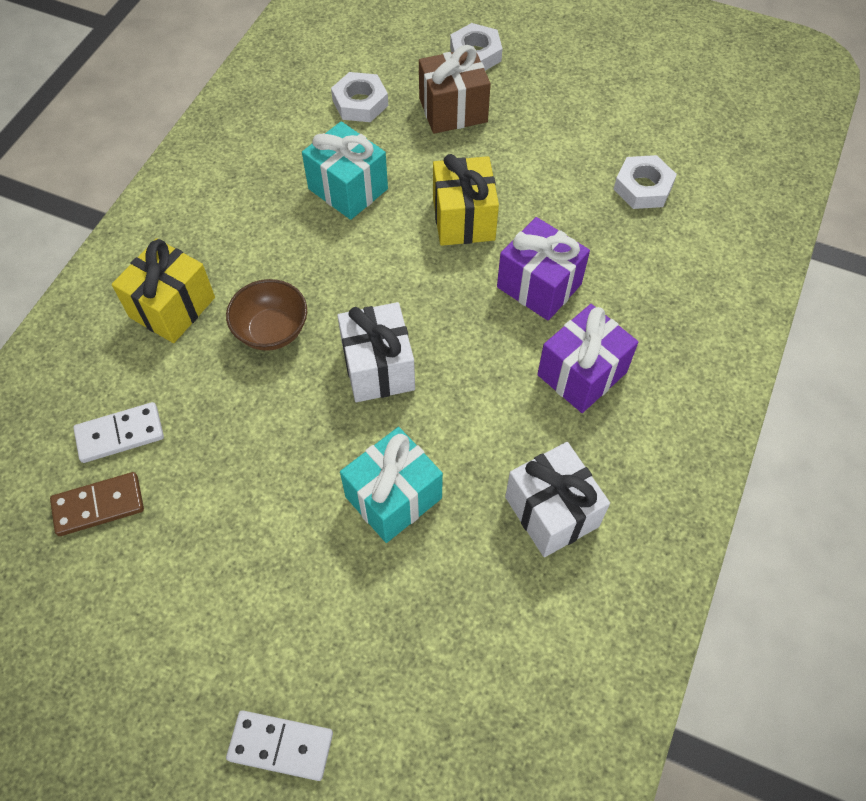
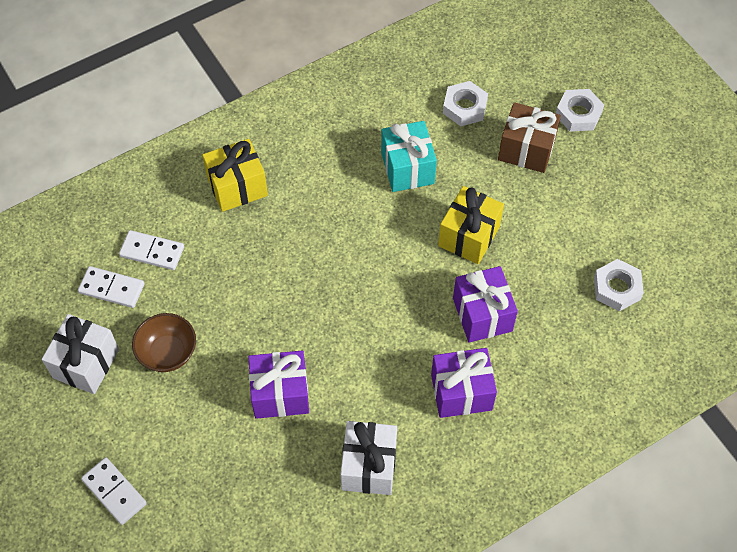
camera: 35 degrees right, 0 degrees up
brown domino [50,472,144,536] -> white domino [78,266,145,308]
brown bowl [226,279,307,351] -> brown bowl moved to [132,313,196,372]
white gift [337,302,415,402] -> white gift moved to [42,314,119,394]
turquoise gift [340,427,443,543] -> purple gift [248,351,309,419]

